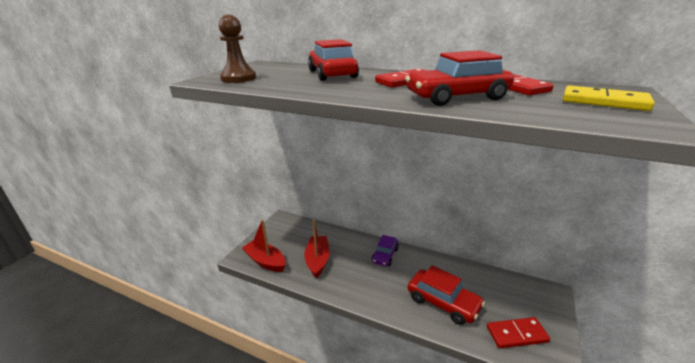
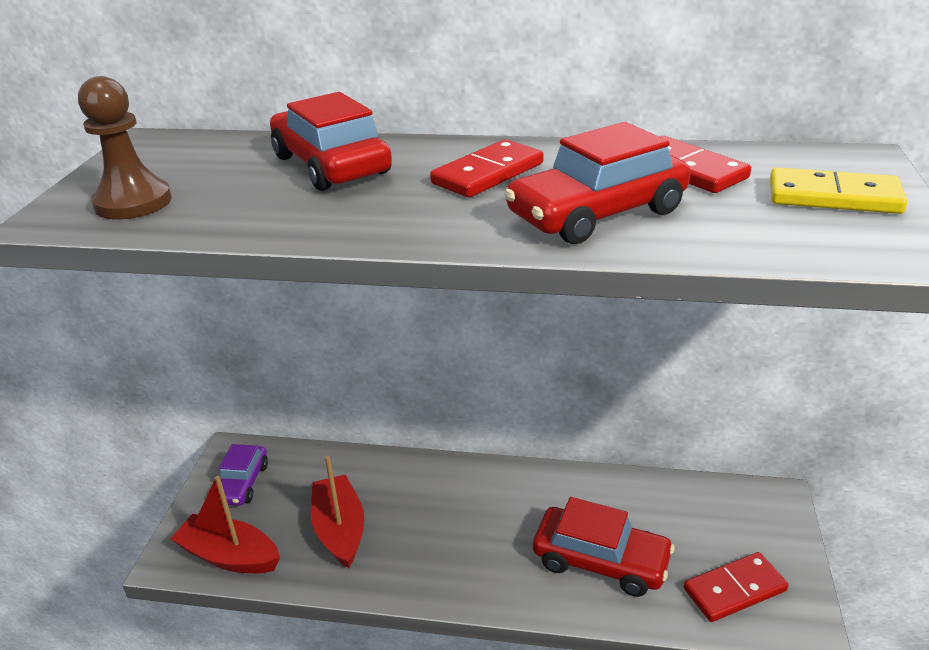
camera: 15 degrees left, 5 degrees up
purple car [372,235,399,266] -> purple car moved to [219,444,268,506]

